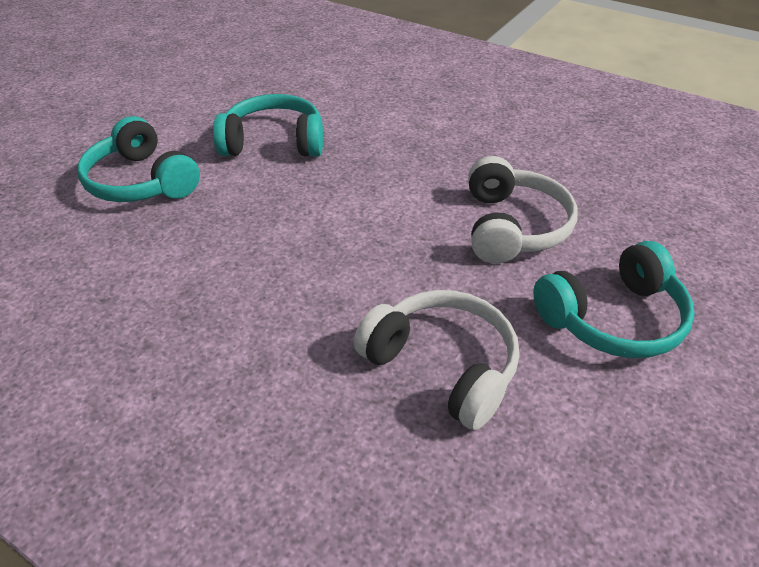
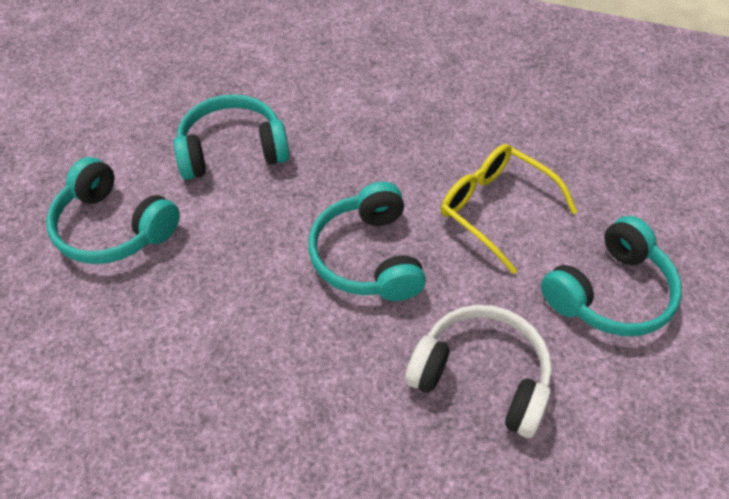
camera: 15 degrees left, 10 degrees up
white headphones [468,156,578,264] -> yellow glasses [441,144,578,274]
none -> turquoise headphones [308,182,426,301]

